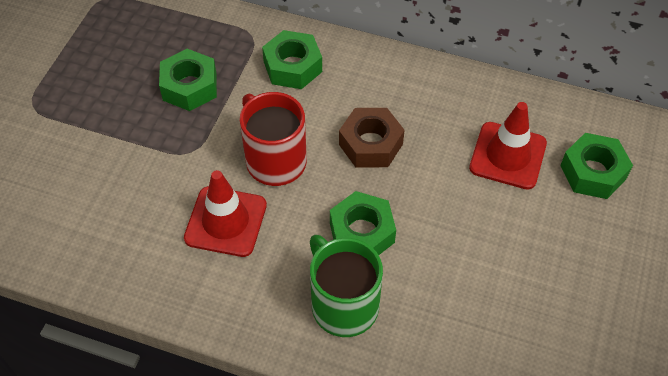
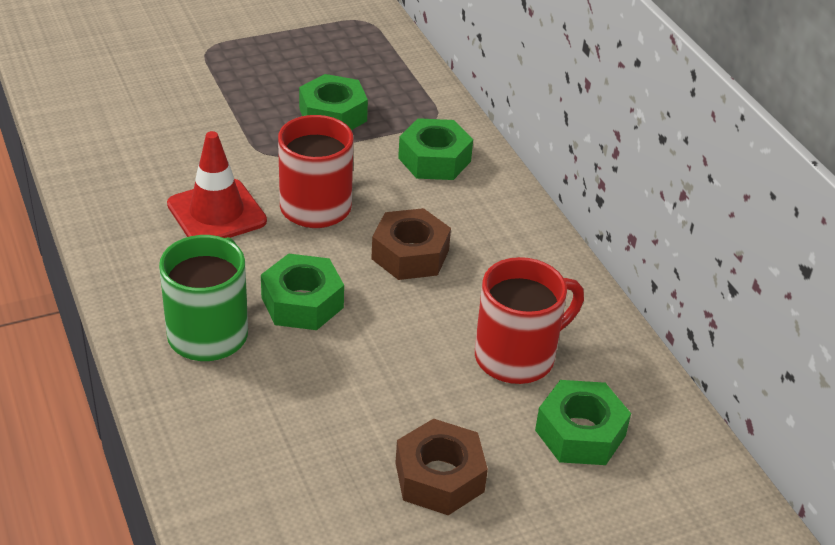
camera: 45 degrees right, 15 degrees down
red traffic cone [469,102,547,190] -> red mug [475,257,584,384]
none -> brown nut [396,419,488,515]

